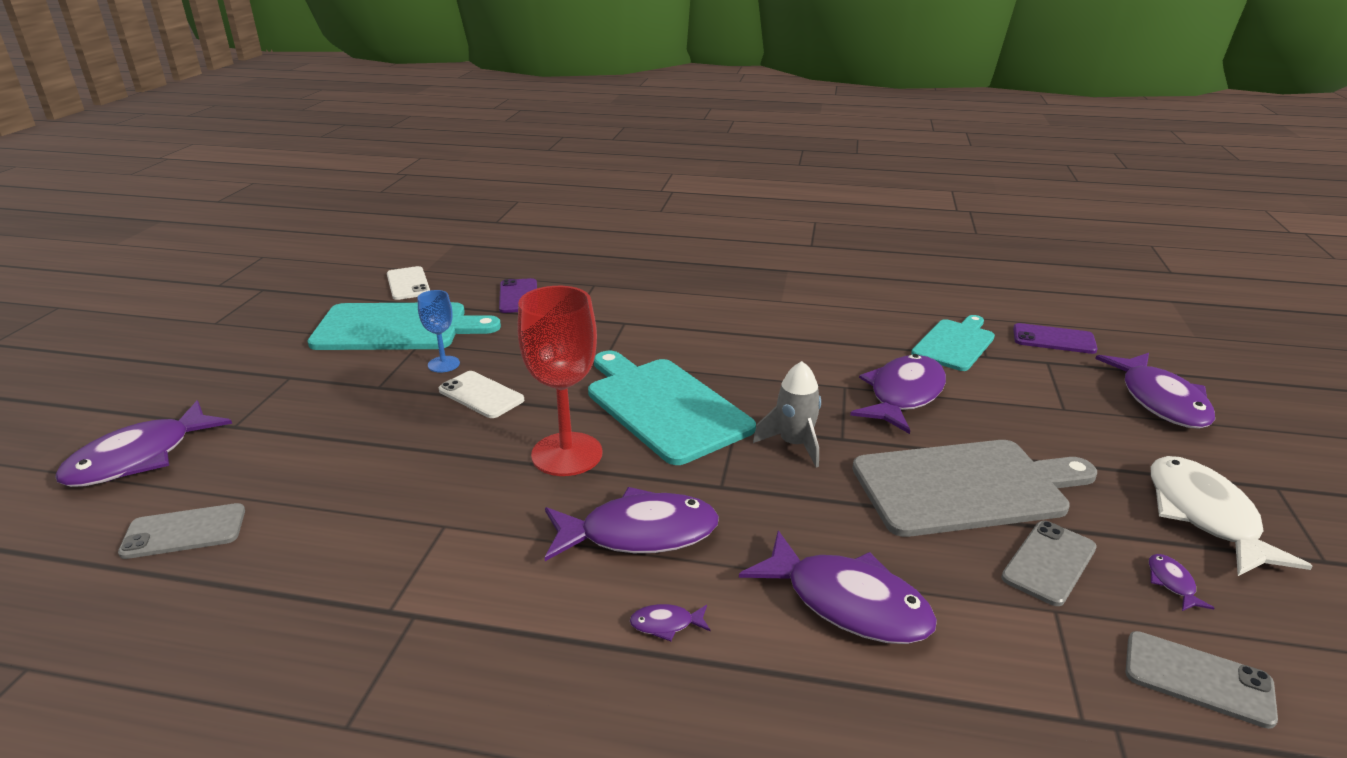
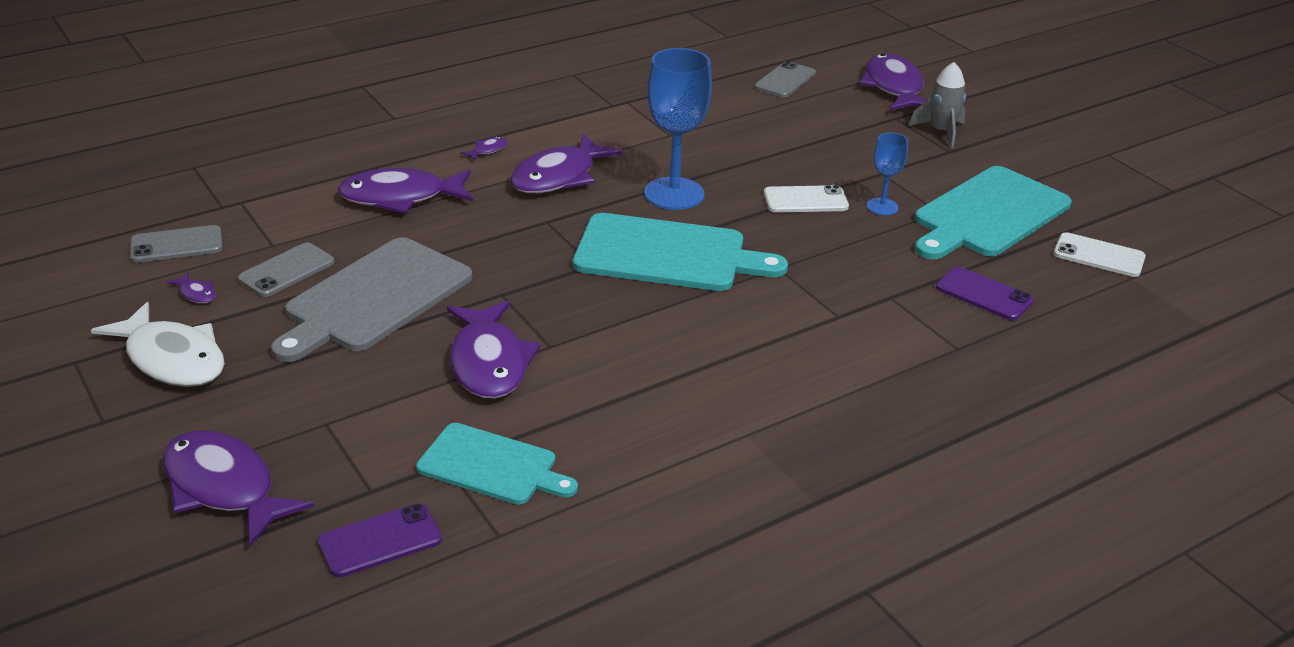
camera: 135 degrees right, 5 degrees up
red goblet [517,286,602,476] -> blue goblet [644,48,712,210]
grey rocket [753,361,821,467] -> grey rocket moved to [909,62,966,148]
turquoise cutting board [911,315,995,371] -> turquoise cutting board turned 60 degrees counterclockwise [416,423,578,505]
grey phone [1001,521,1097,606] -> grey phone turned 45 degrees clockwise [238,243,335,297]

